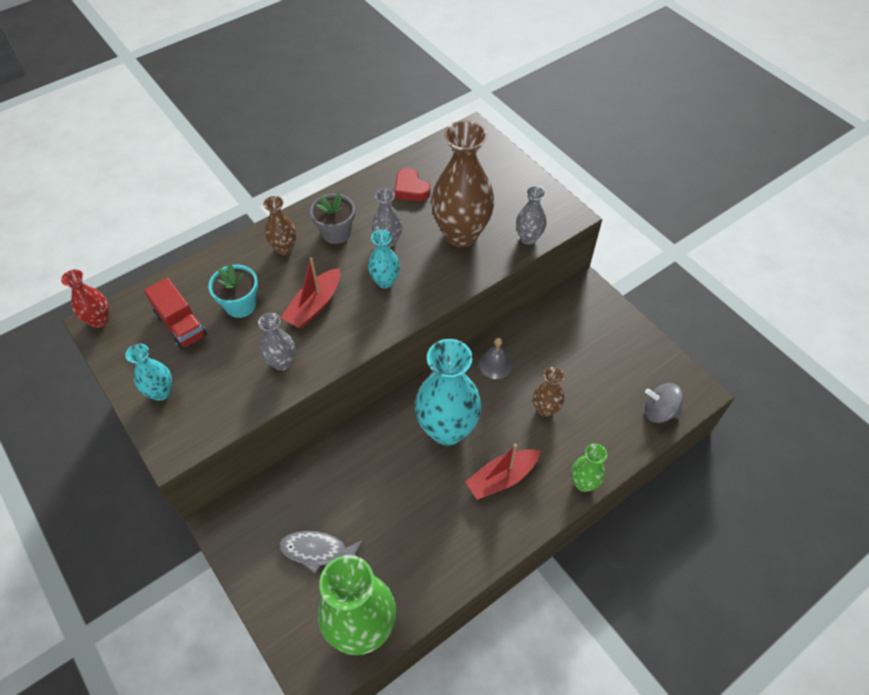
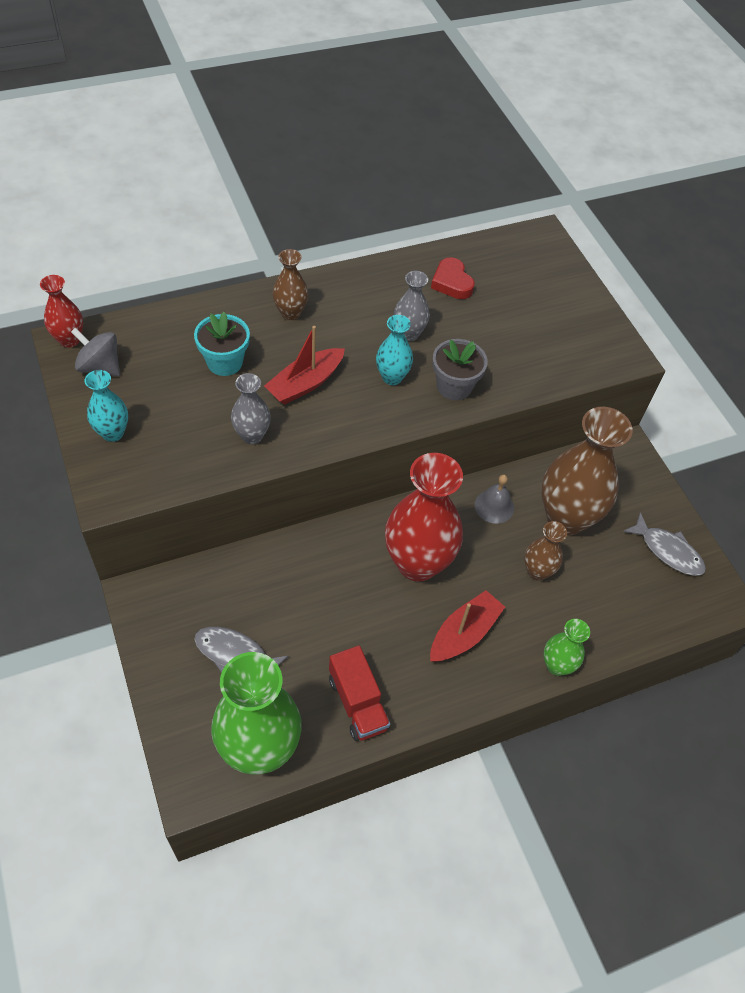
camera: 10 degrees right, 0 degrees up
red truck [144,278,207,350] -> red truck moved to [329,646,390,741]
grey flower pot [310,193,355,244] -> grey flower pot moved to [433,339,488,400]
turquoise vase [415,339,482,445] -> red vase [385,453,463,582]
brown vase [431,120,494,247] -> brown vase moved to [541,407,633,535]
red boat [465,444,541,500] -> red boat turned 150 degrees clockwise [430,590,505,662]
grey vase [516,186,547,245] -> none
grey spinning top [645,383,683,423] -> grey spinning top moved to [71,327,120,376]
none -> grey fish [623,512,706,576]

